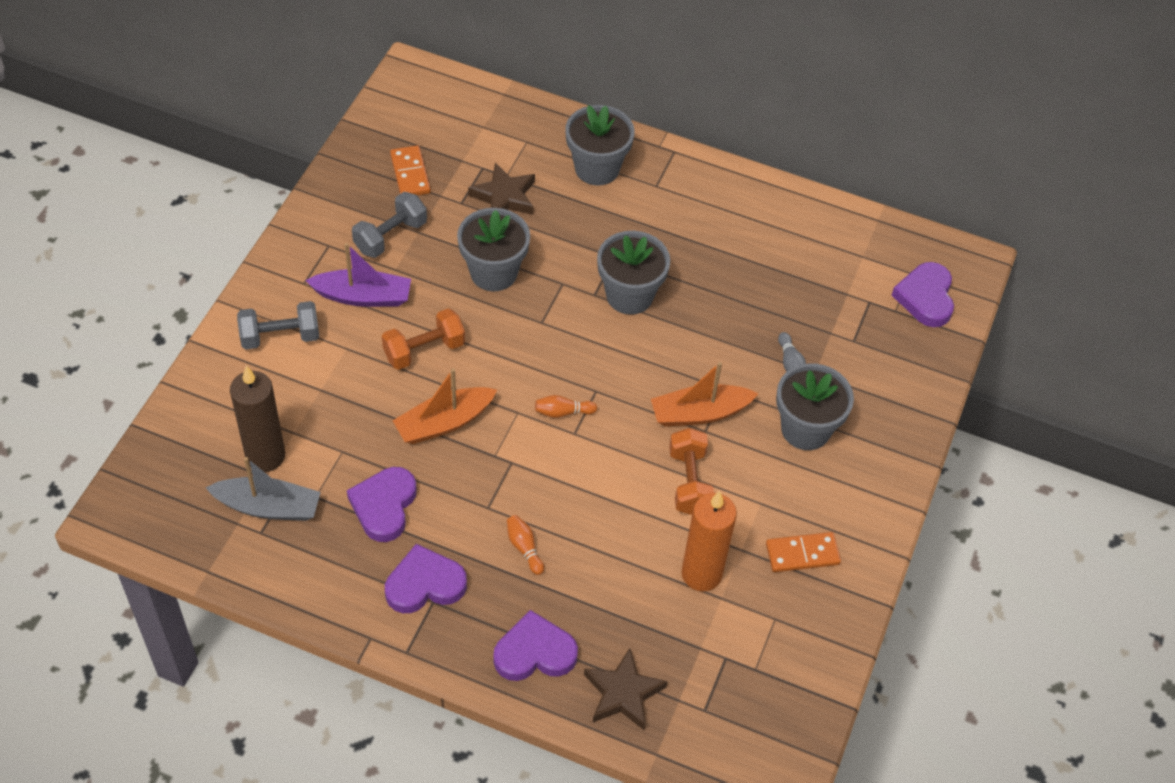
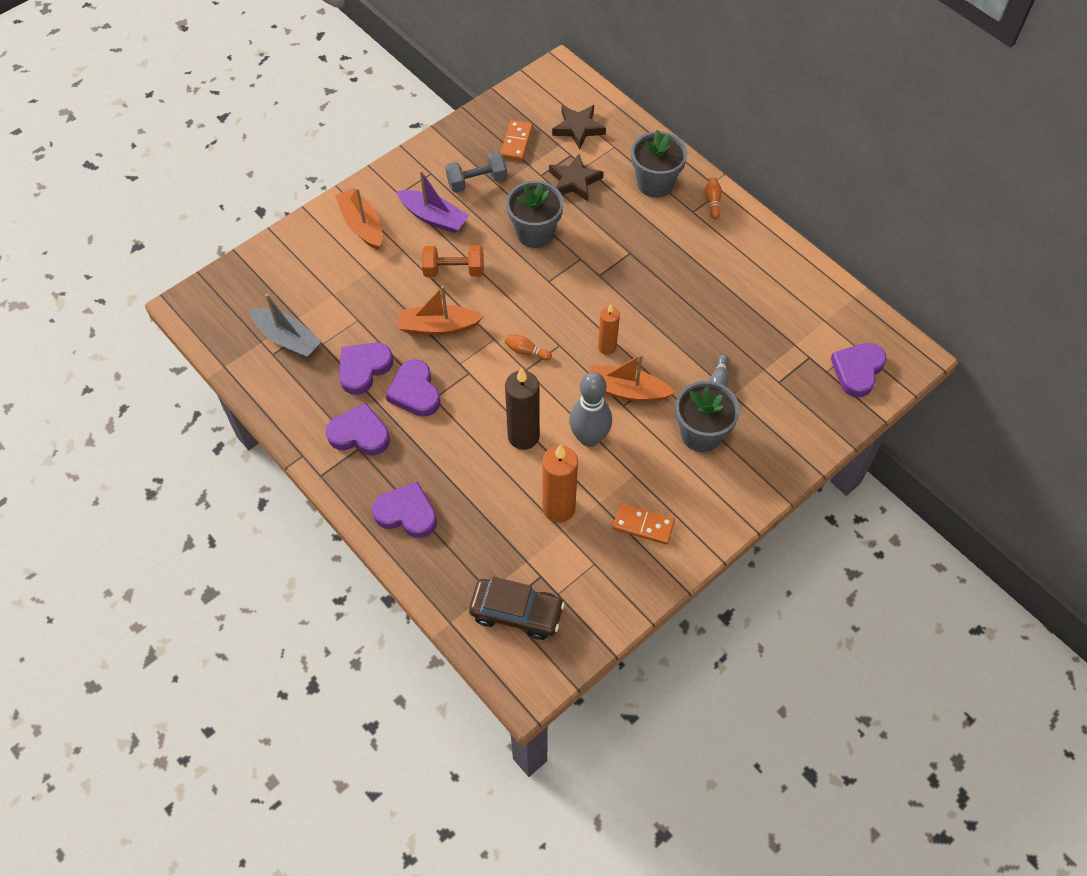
camera: 30 degrees right, 5 degrees up
brown candle [230,366,285,472] -> brown candle moved to [505,368,540,450]
grey dumbbell [237,301,319,350] -> orange boat [335,188,382,250]
orange bowling pin [507,515,544,575] -> orange bowling pin moved to [705,177,722,219]
brown star [584,648,668,731] -> brown star moved to [552,105,606,149]
grey flower pot [597,231,670,315] -> none
orange dumbbell [669,428,714,515] -> grey bowling pin [569,372,612,447]
none -> purple heart [385,359,441,417]
none -> brown car [469,576,565,640]
none -> orange candle [598,304,620,355]

